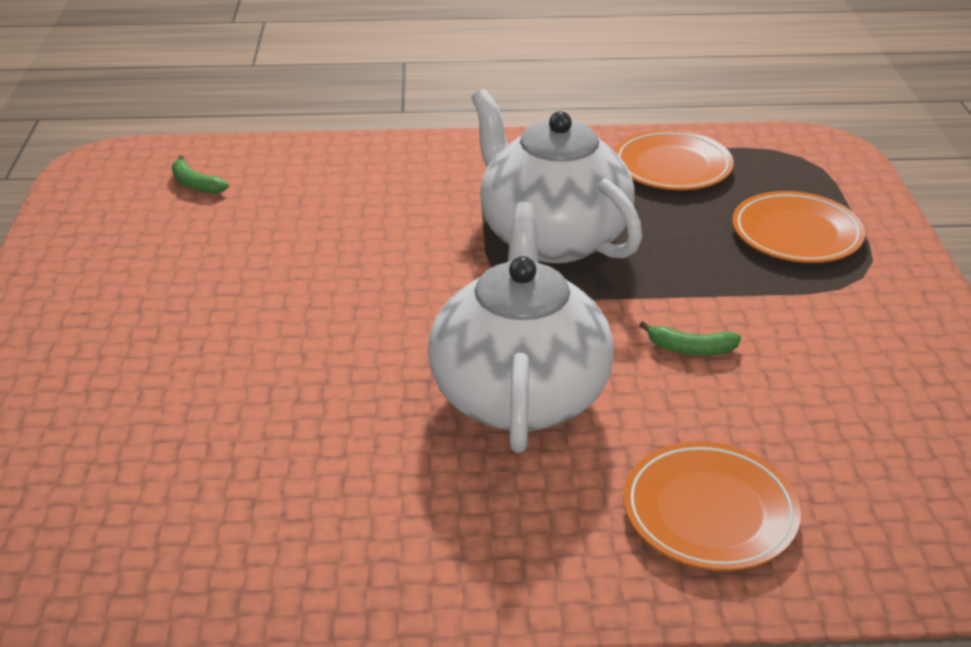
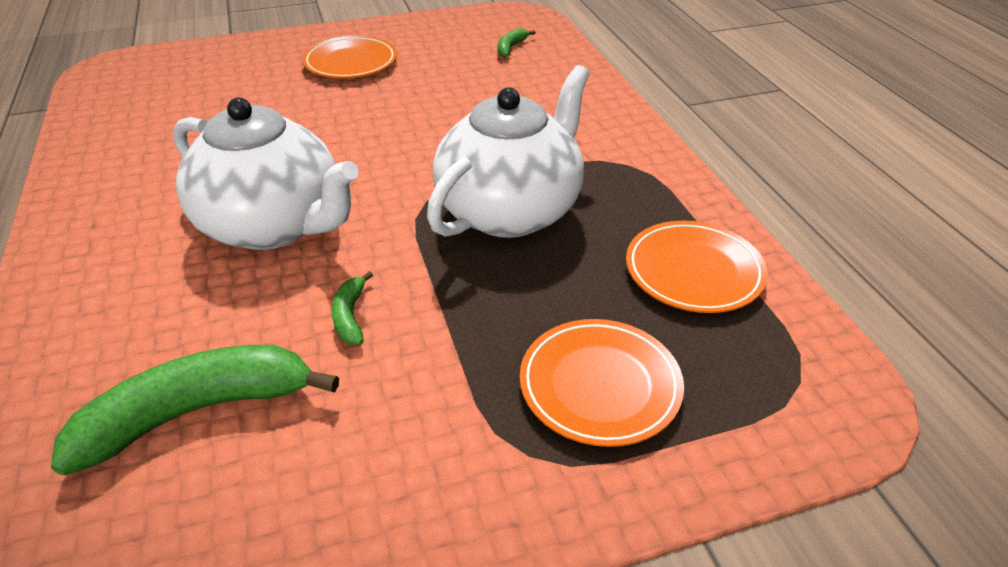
camera: 75 degrees right, 5 degrees up
white teapot [428,202,614,453] -> white teapot turned 45 degrees clockwise [173,98,359,250]
orange plate [623,441,801,571] -> orange plate moved to [302,35,397,78]
none -> green banana [51,345,339,475]

